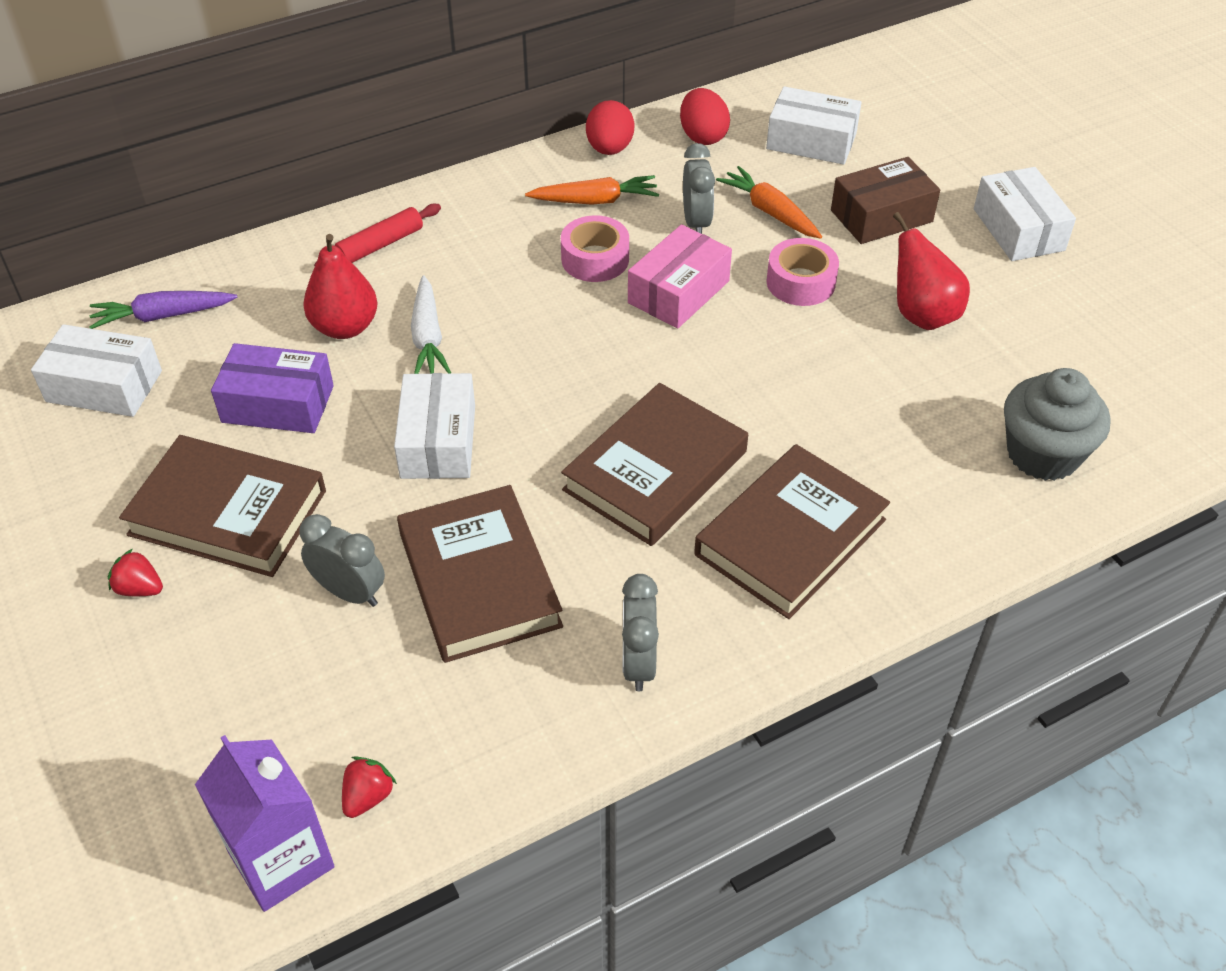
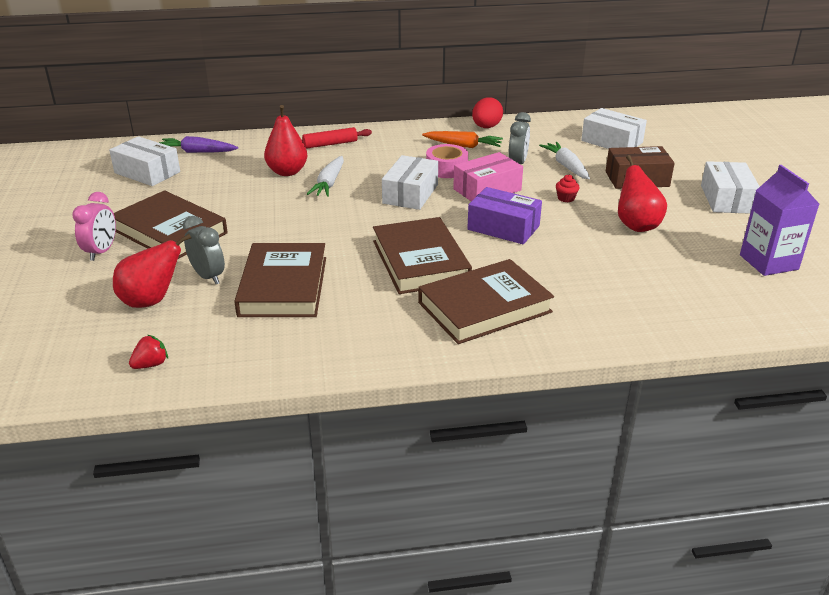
camera: 20 degrees right, 15 degrees down
red strawberry [108,549,163,596] -> pink clock [72,192,116,261]
purple carton [195,735,335,912] -> purple carton moved to [740,165,819,276]
purple box [211,343,334,433] -> purple box moved to [467,187,542,244]
white box [394,373,475,479] -> white box moved to [382,155,438,210]
brown book [561,383,748,546] -> brown book turned 75 degrees counterclockwise [373,217,472,294]
grey clock [622,574,659,691] -> none
red egg [680,88,730,145] -> none
orange carrot [716,166,822,239] -> white carrot [539,142,590,179]
pink tape [766,238,839,306] -> red cupcake [556,175,580,203]
grey cupcake [1004,368,1110,481] -> none
none -> red pear [113,234,191,308]

